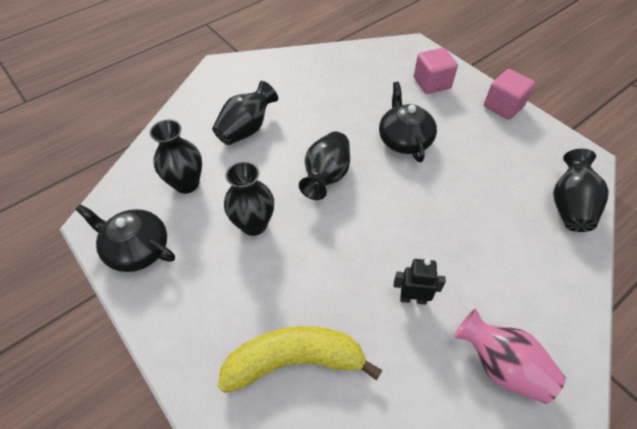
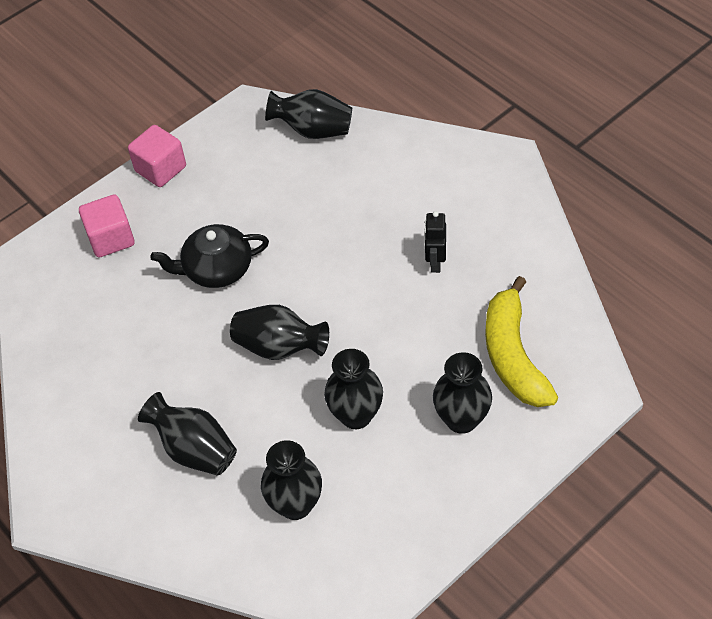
camera: 90 degrees left, 0 degrees up
black teapot [76,204,175,272] -> none
pink vase [454,308,566,404] -> none
none -> black vase [433,352,492,434]

